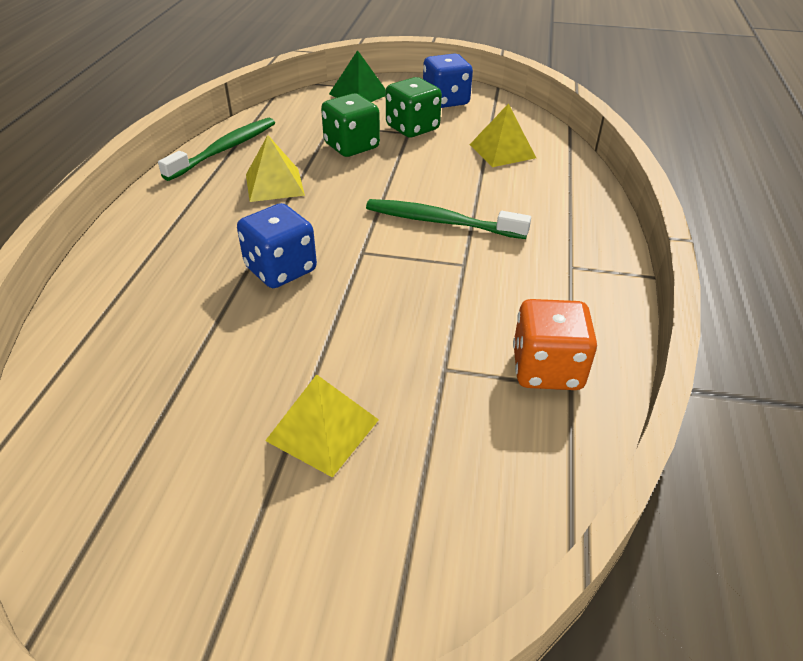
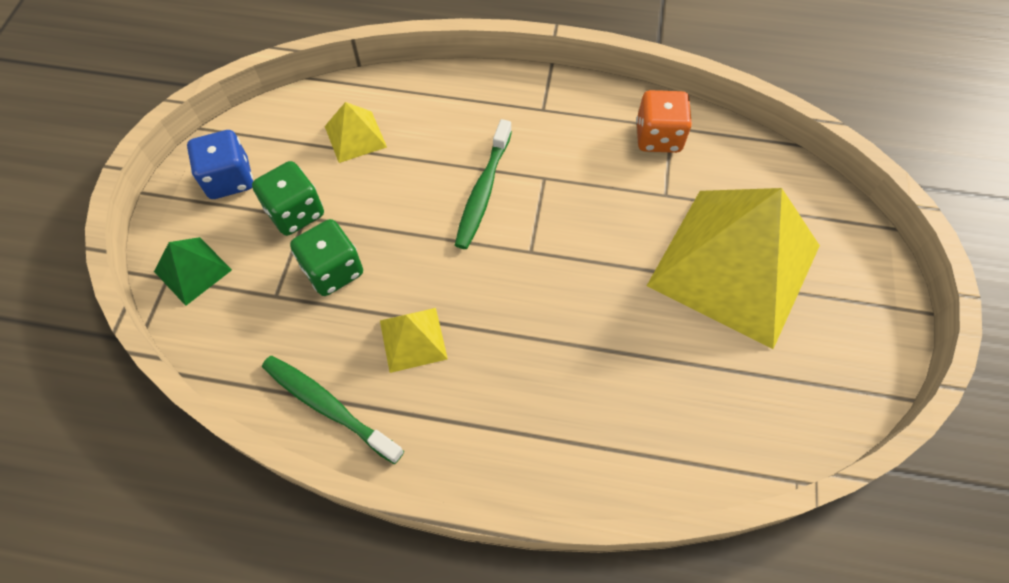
camera: 90 degrees left, 20 degrees up
blue dice [237,203,317,288] -> none
yellow pyramid [265,374,379,477] -> yellow pyramid [647,188,820,349], size x2.39

